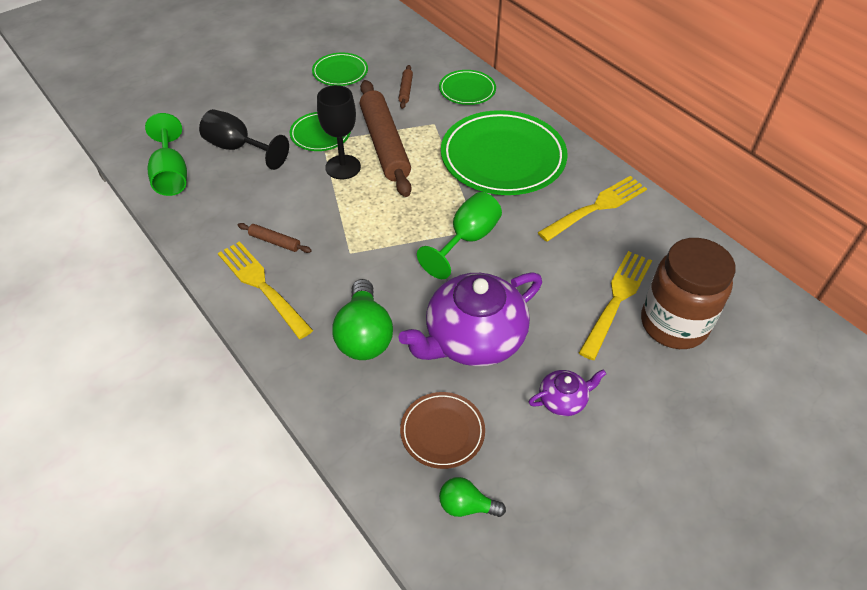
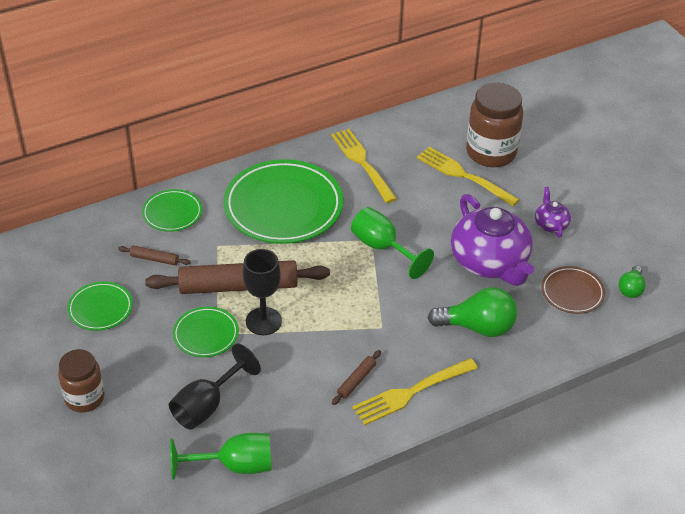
camera: 80 degrees left, 5 degrees down
none -> brown jar [58,349,105,413]

